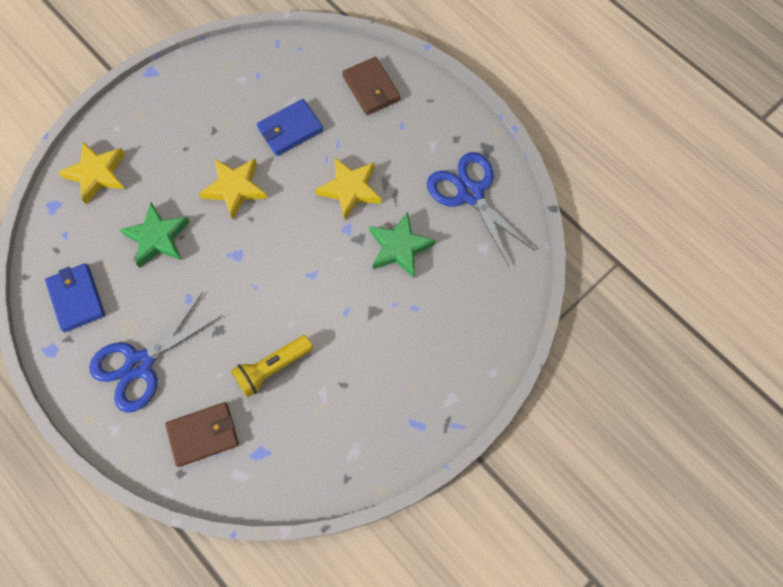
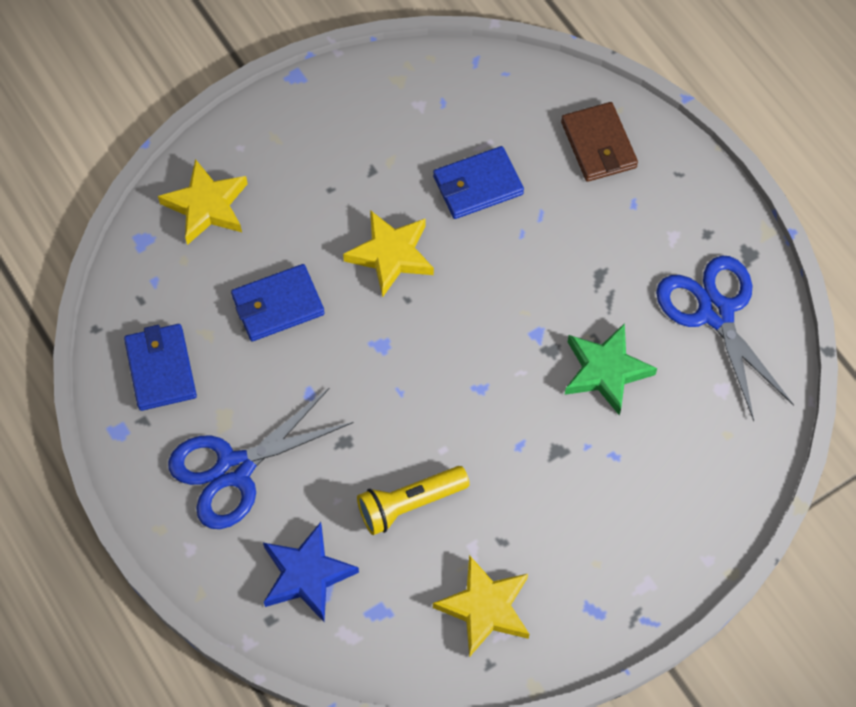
camera: 10 degrees right, 5 degrees down
green star [119,203,190,268] -> blue wallet [231,264,325,341]
brown wallet [165,402,239,467] -> blue star [263,522,359,622]
yellow star [315,157,381,220] -> yellow star moved to [433,555,529,657]

